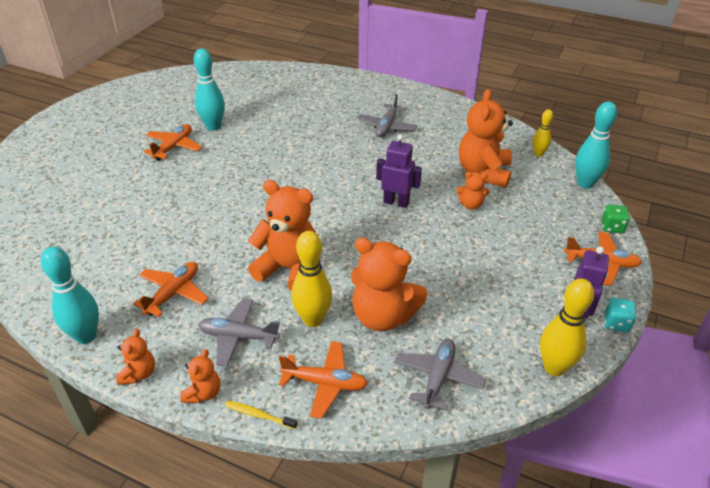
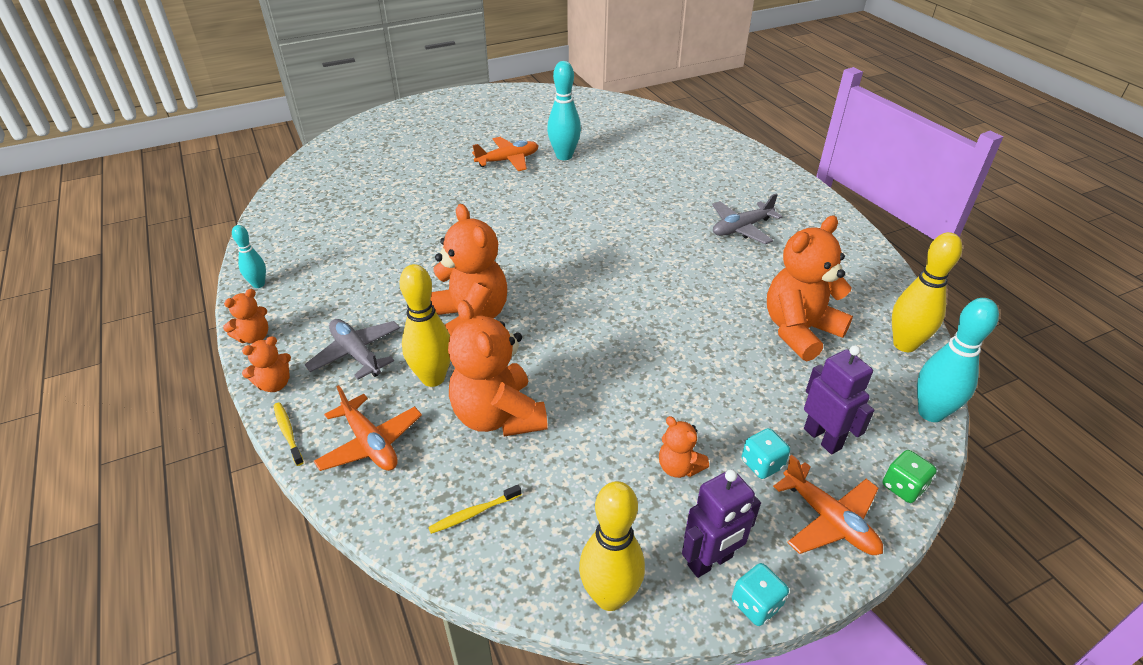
camera: 40 degrees right, 0 degrees up
turquoise bowling pin [41,247,99,344] -> turquoise bowling pin [232,225,266,288], size x0.58
orange plane [133,262,209,317] -> none
purple robot [376,134,422,208] -> purple robot moved to [804,345,874,454]
grey plane [394,339,486,410] -> yellow toothbrush [428,484,522,534]
orange teddy bear [456,172,489,210] -> orange teddy bear moved to [659,416,709,478]
yellow bowling pin [533,109,553,157] -> yellow bowling pin [892,232,962,352], size x1.73
none -> turquoise dice [742,428,790,479]

